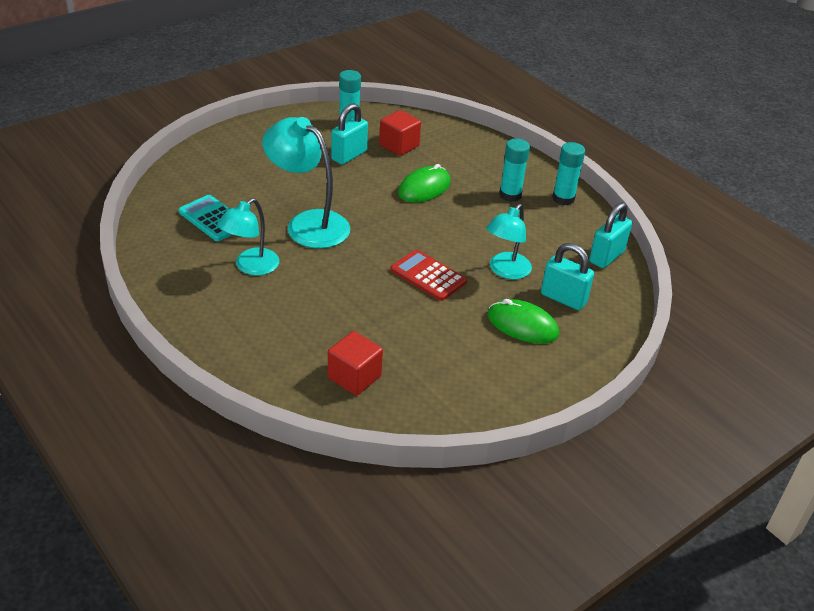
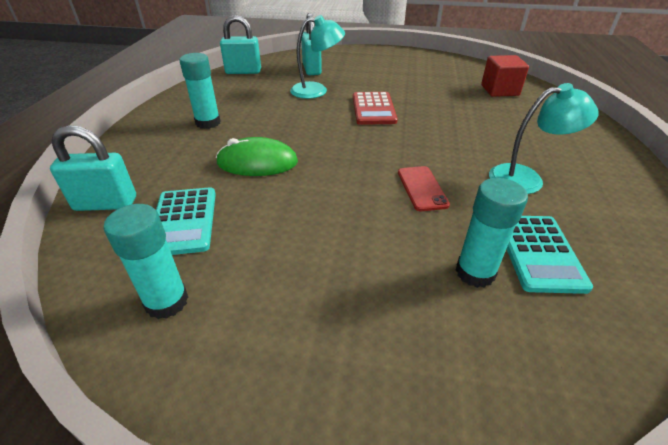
camera: 130 degrees left, 0 degrees up
turquoise lamp [262,117,350,249] -> red phone [398,166,450,211]
turquoise padlock [331,103,368,165] -> turquoise padlock moved to [50,125,136,211]
red cube [379,110,421,156] -> turquoise calculator [156,187,216,255]
green mouse [487,299,559,344] -> none
turquoise glue stick [552,142,585,205] -> turquoise glue stick moved to [456,178,528,288]

